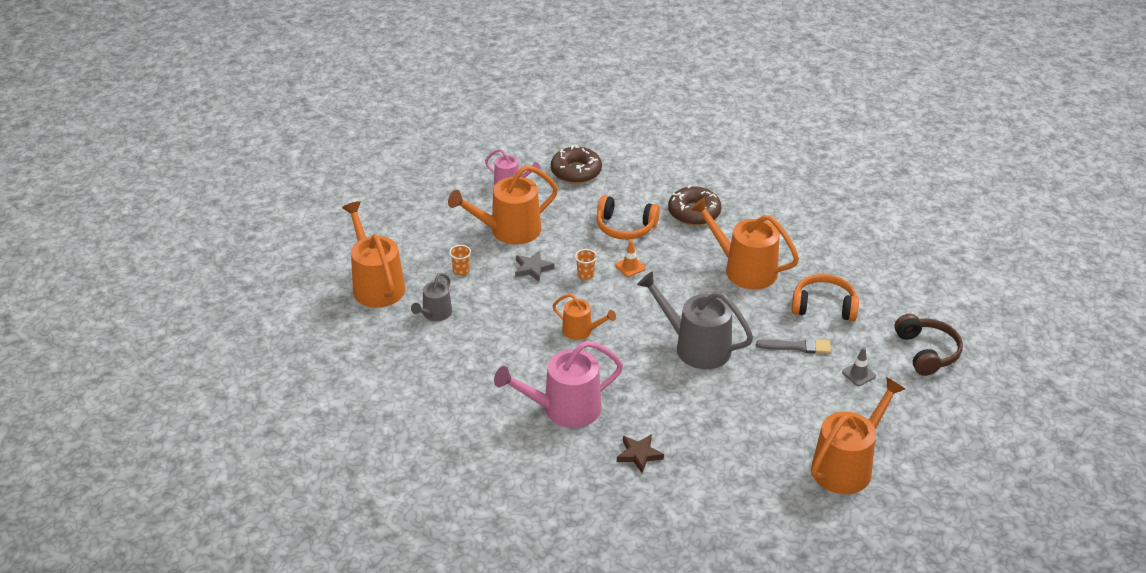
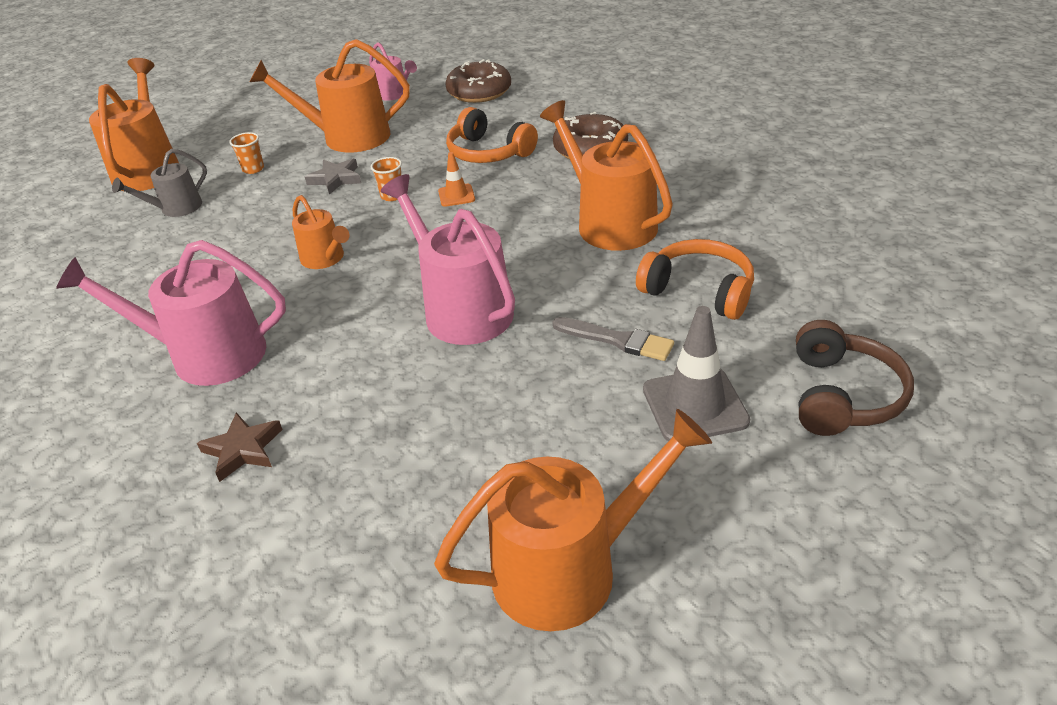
camera: 25 degrees right, 0 degrees up
grey watering can [637,271,753,369] -> pink watering can [381,174,515,345]
grey traffic cone [842,347,876,386] -> grey traffic cone [643,306,750,441], size x1.85

